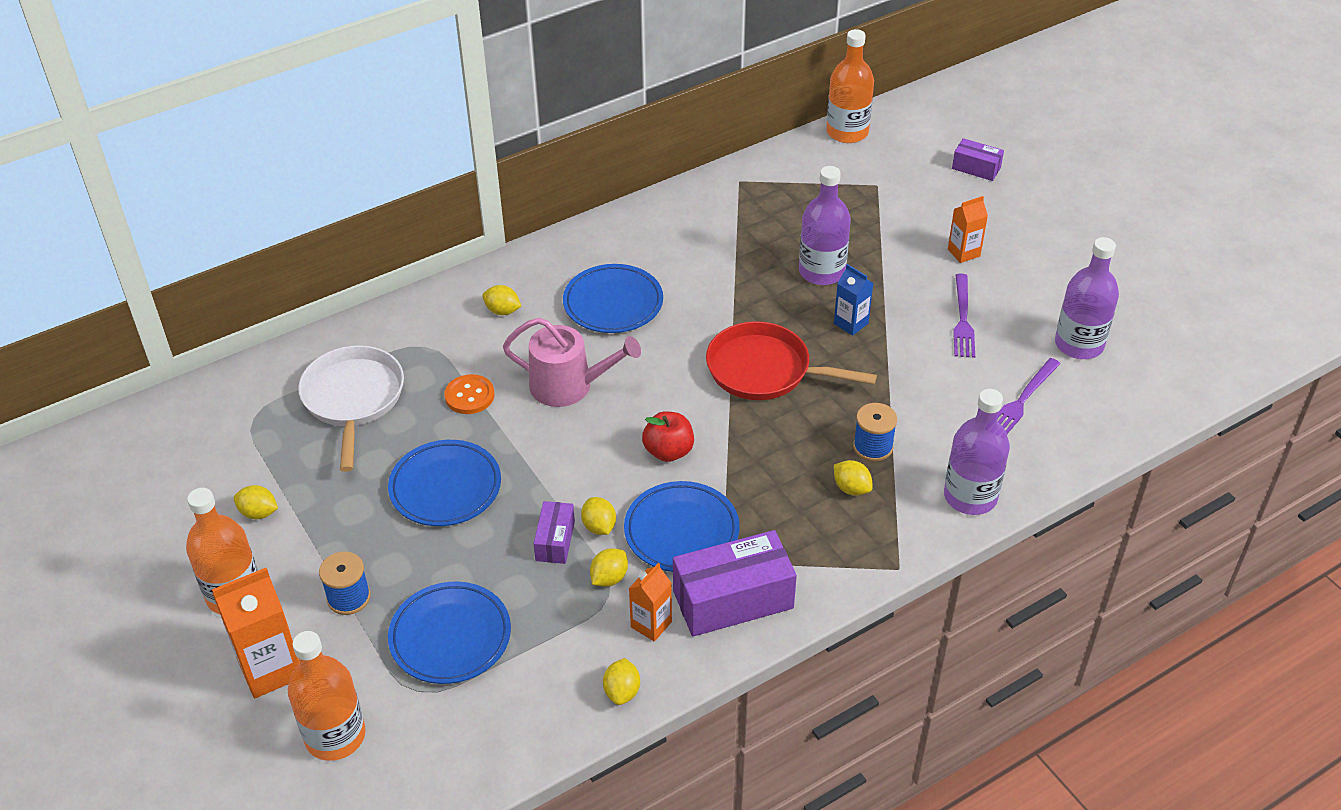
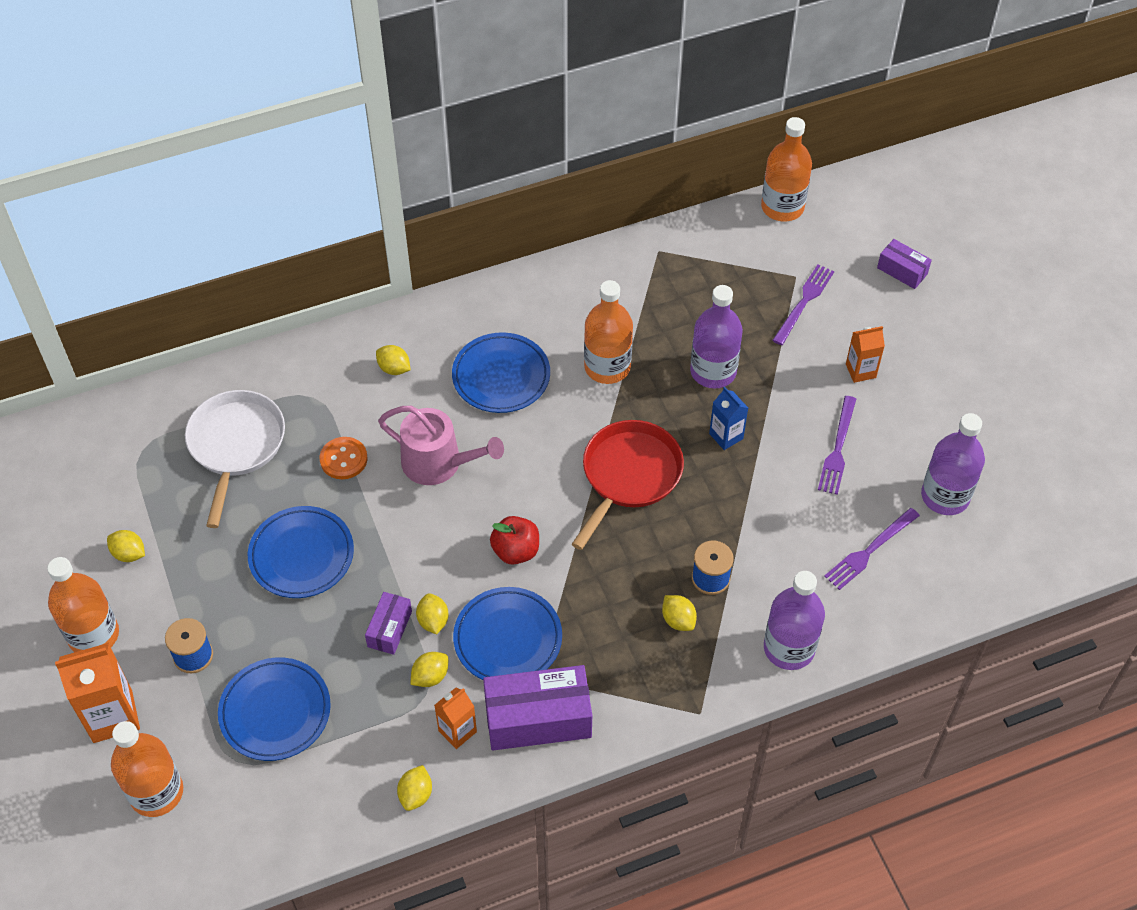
camera: 10 degrees right, 10 degrees up
red pan [706,321,877,400] -> red pan turned 90 degrees clockwise [572,420,684,550]
none -> orange bottle [584,280,633,384]
none -> purple fork [772,264,834,345]

